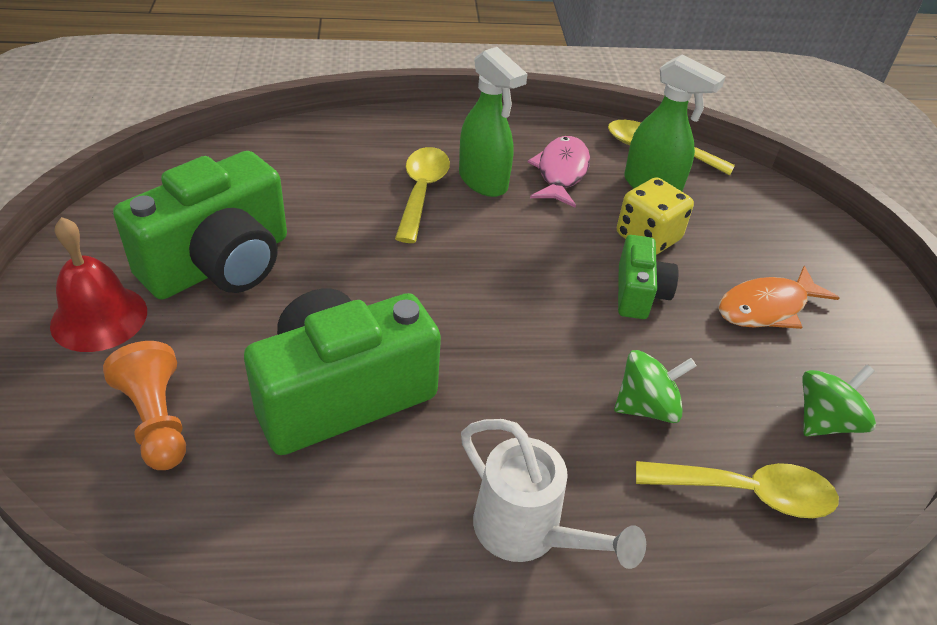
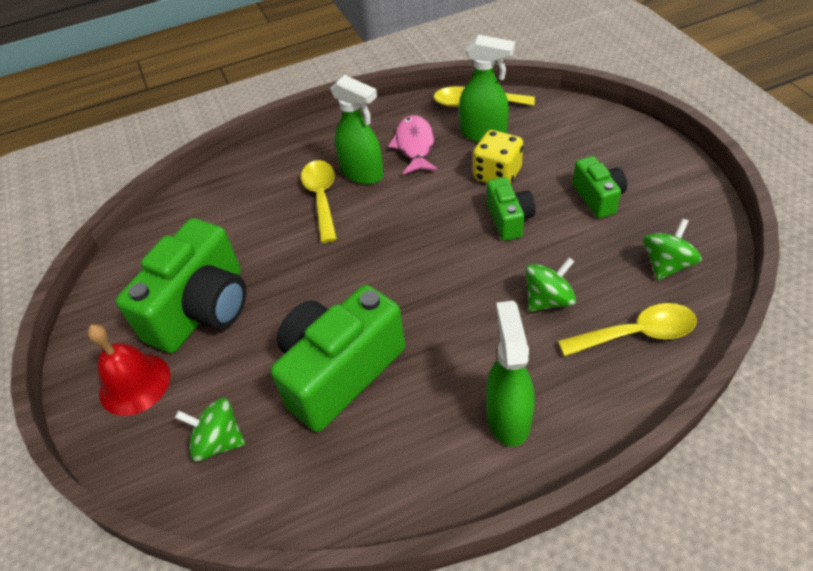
camera: 10 degrees left, 5 degrees up
orange pawn [103,341,186,470] -> green spinning top [175,398,245,462]
white watering can [461,419,646,569] -> green spray bottle [486,301,535,447]
orange fish [718,266,840,329] -> green camera [572,156,627,218]

